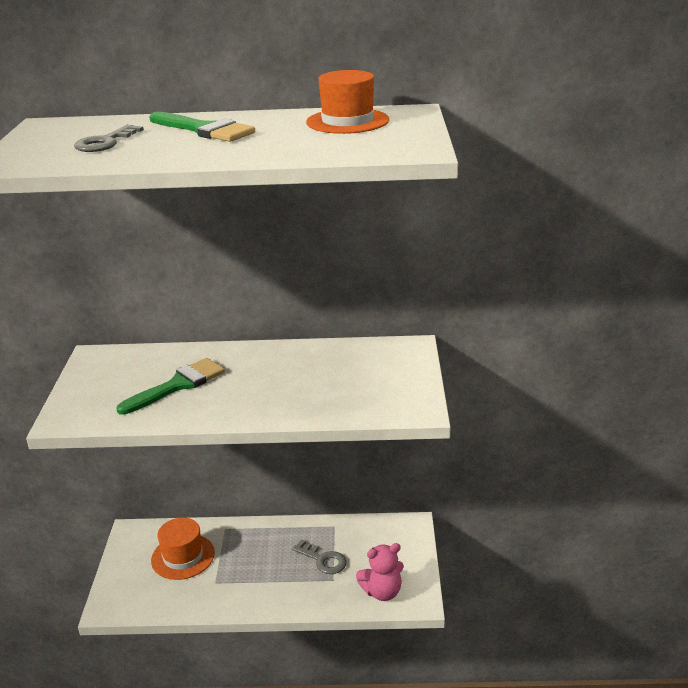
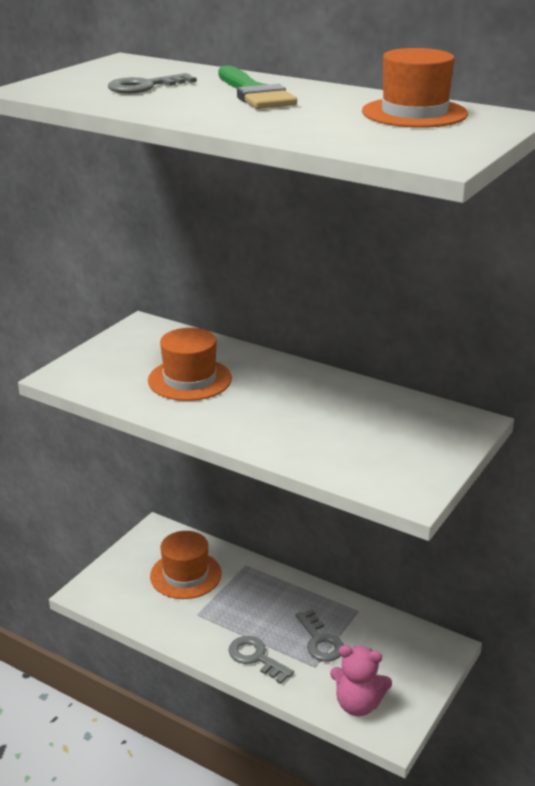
camera: 30 degrees right, 0 degrees up
green brush [116,358,225,415] -> orange hat [148,328,232,401]
none -> grey key [228,636,294,684]

